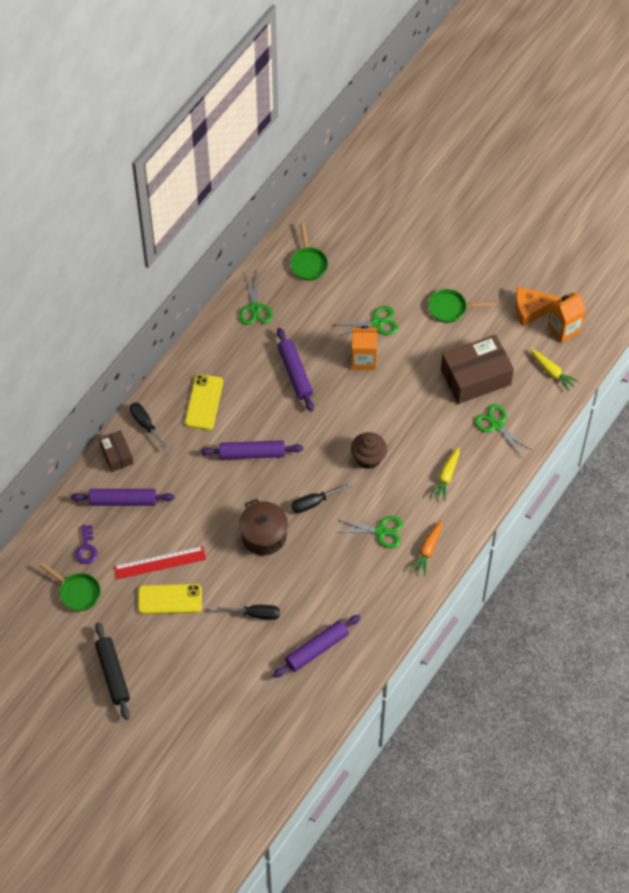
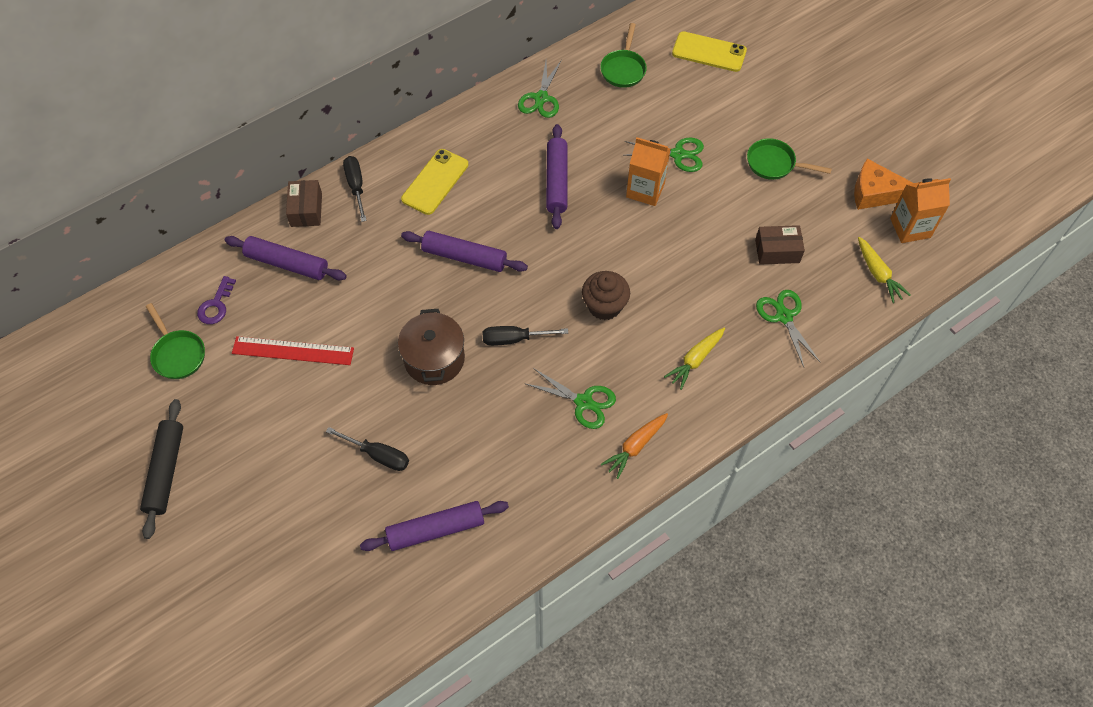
camera: 20 degrees right, 0 degrees up
yellow phone [138,584,202,614] -> yellow phone moved to [672,31,747,72]
brown box [441,334,514,404] -> brown box [755,225,805,265], size x0.53

